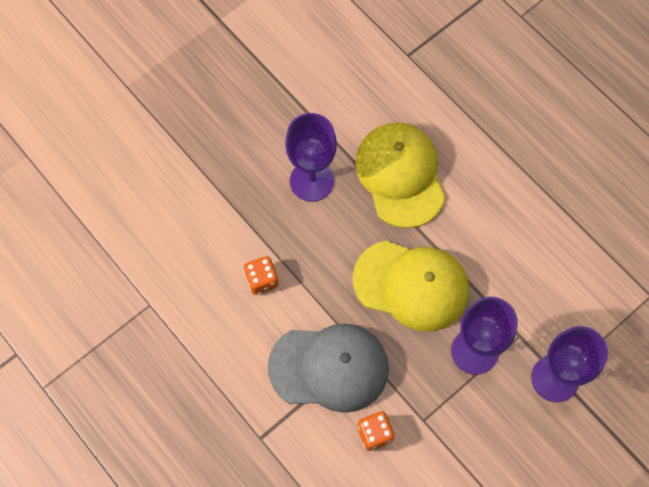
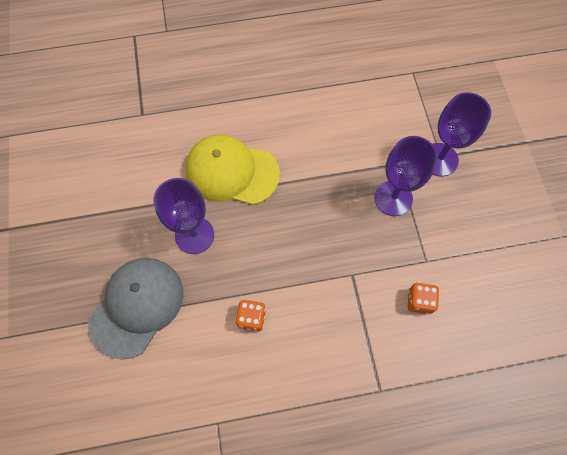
camera: 60 degrees left, 0 degrees up
grey cap [268,324,389,413] -> grey cap moved to [88,258,183,359]
yellow cap [353,241,469,332] -> none

